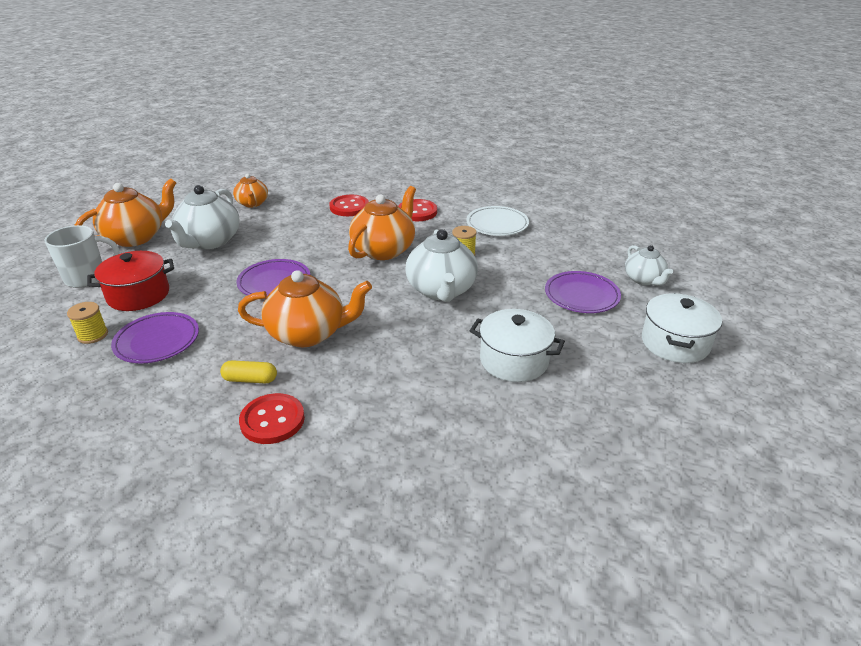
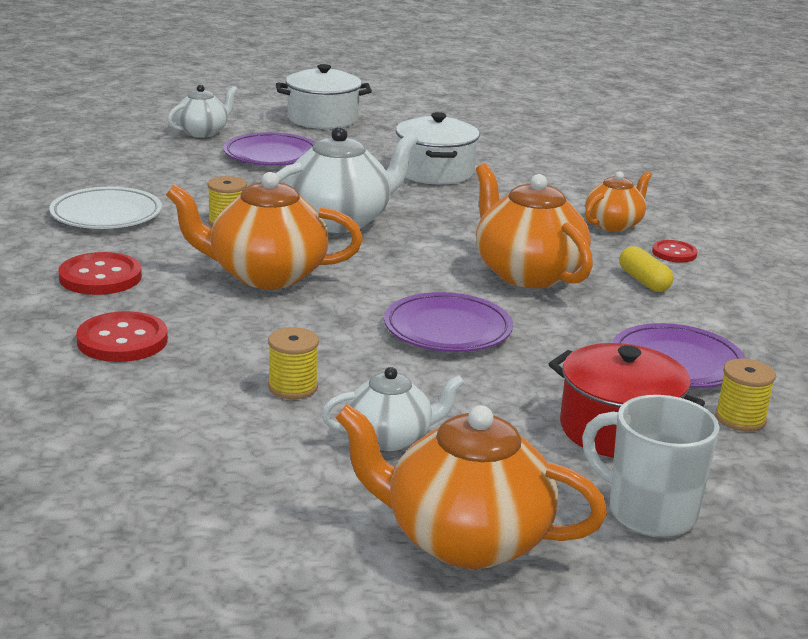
camera: 120 degrees left, 10 degrees down
white teapot [165,185,240,249] -> white teapot [321,367,465,451], size x0.59
orange teapot [233,174,268,207] -> orange teapot moved to [585,171,652,232]
red button [239,393,305,444] -> red button [652,240,697,263], size x0.60
none -> yellow spool [268,327,319,399]

